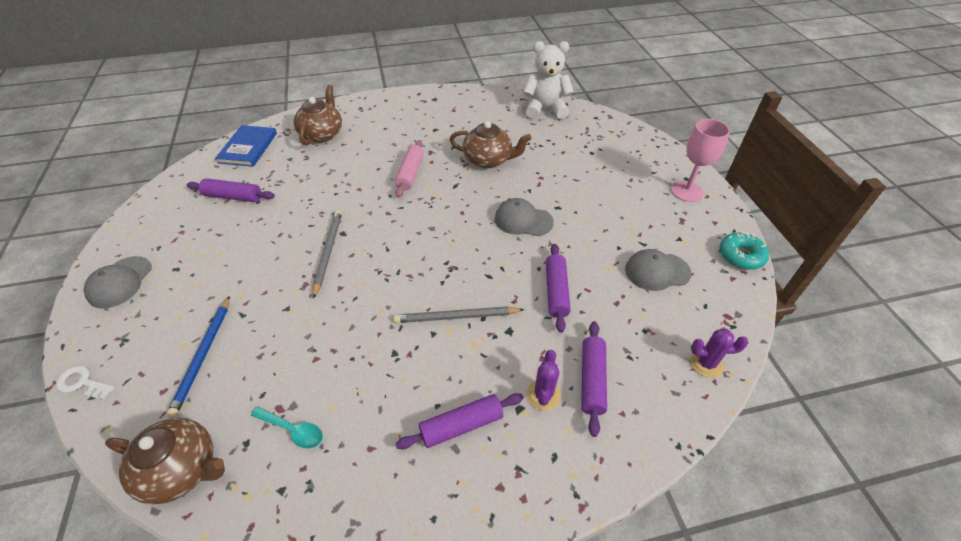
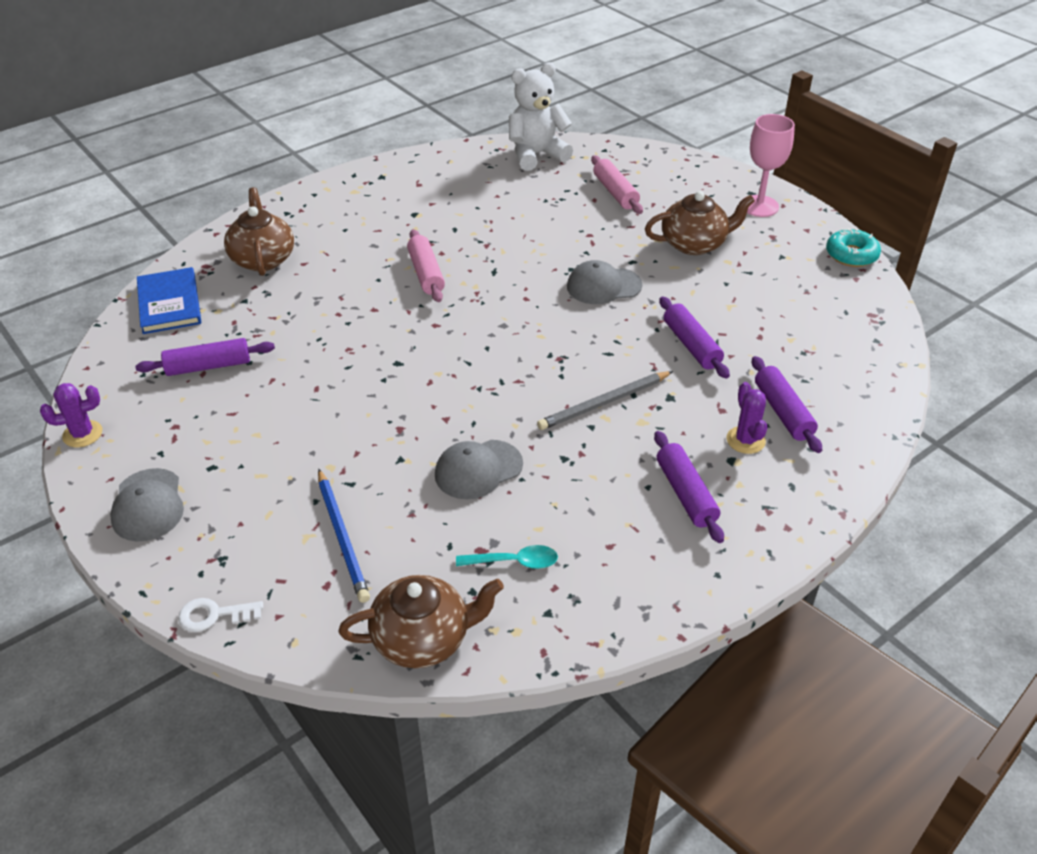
camera: 25 degrees left, 5 degrees down
grey pencil [313,210,342,299] -> none
purple rolling pin [395,393,523,449] -> purple rolling pin turned 60 degrees counterclockwise [654,431,724,543]
brown teapot [450,121,532,168] -> brown teapot moved to [645,191,755,255]
grey cap [625,249,691,291] -> grey cap moved to [435,440,523,499]
purple cactus [690,328,748,378] -> purple cactus moved to [40,383,102,447]
none -> pink rolling pin [591,155,643,214]

